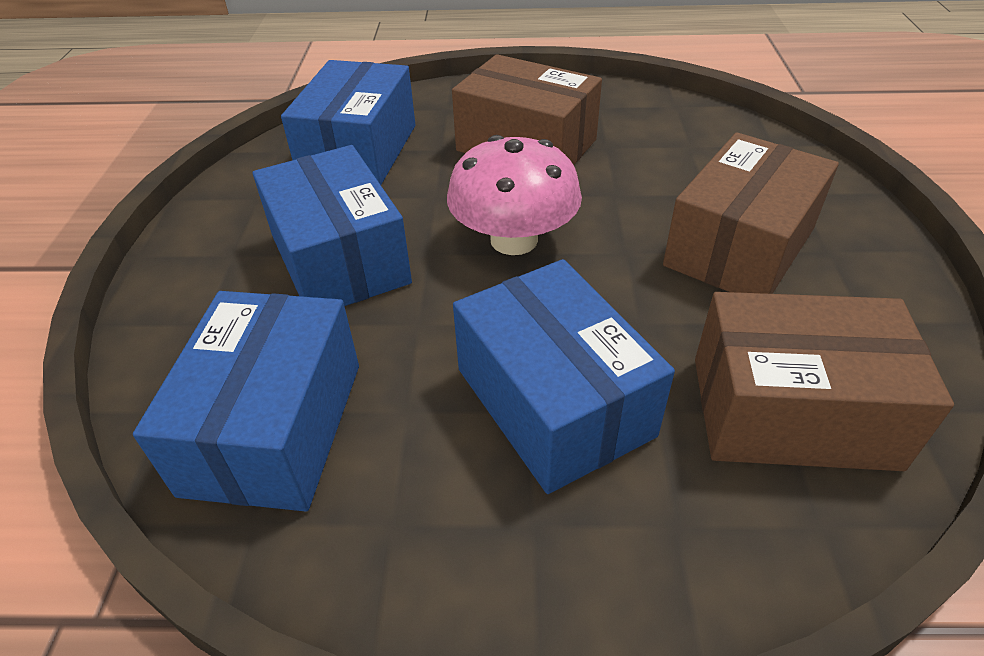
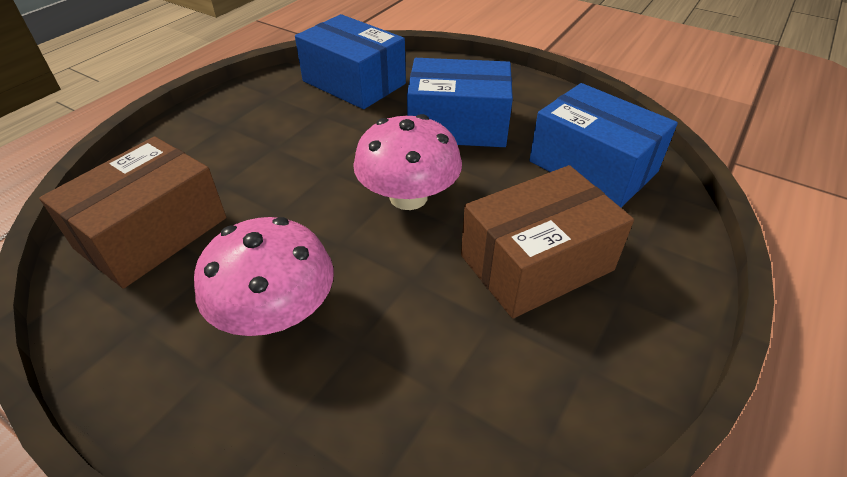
camera: 120 degrees right, 0 degrees up
blue box [453,259,675,494] -> none
brown box [663,132,839,294] -> pink mushroom [194,217,334,336]

